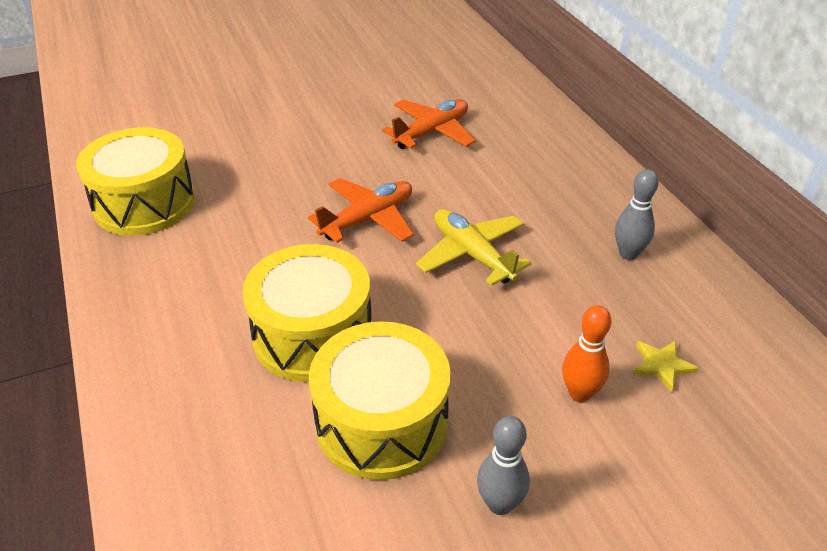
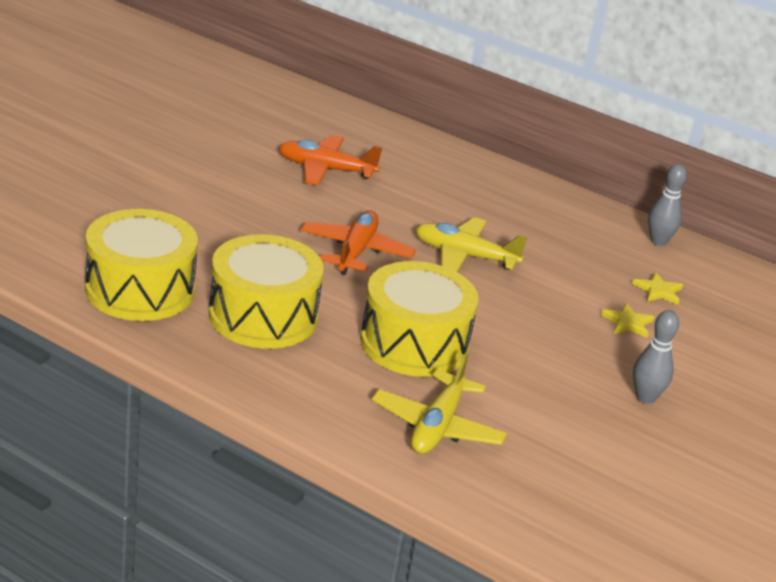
camera: 40 degrees left, 10 degrees down
yellow drum [309,321,451,480] -> yellow drum moved to [209,234,324,349]
orange plane [382,99,476,149] -> orange plane turned 90 degrees counterclockwise [279,135,382,185]
orange bowling pin [562,305,611,402] -> yellow star [601,303,654,338]
grey bowling pin [615,169,659,260] -> grey bowling pin moved to [648,164,687,246]
none -> yellow plane [372,352,507,454]

